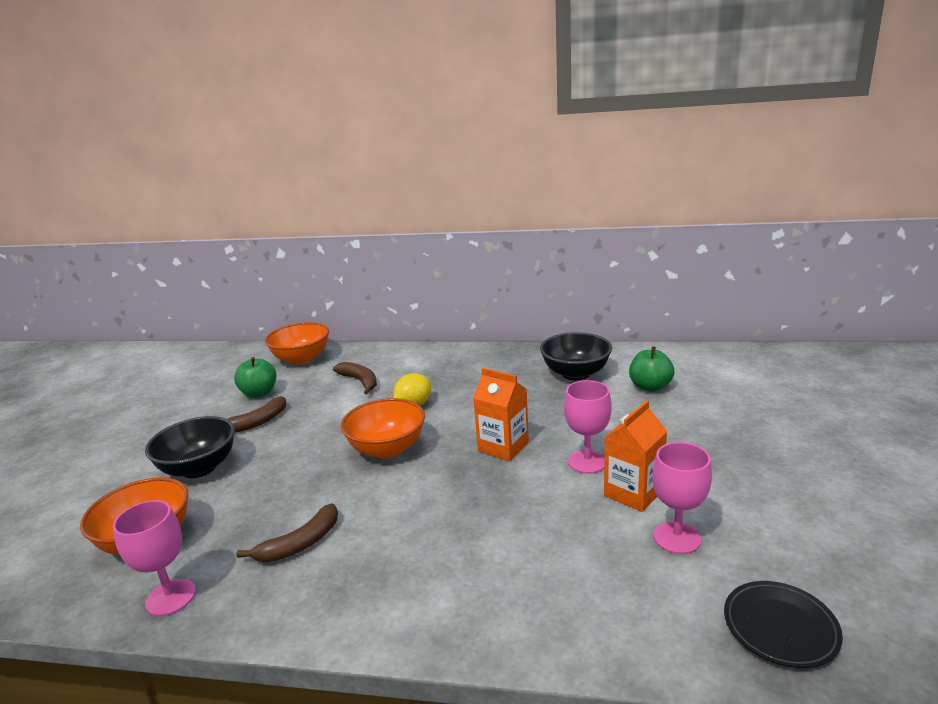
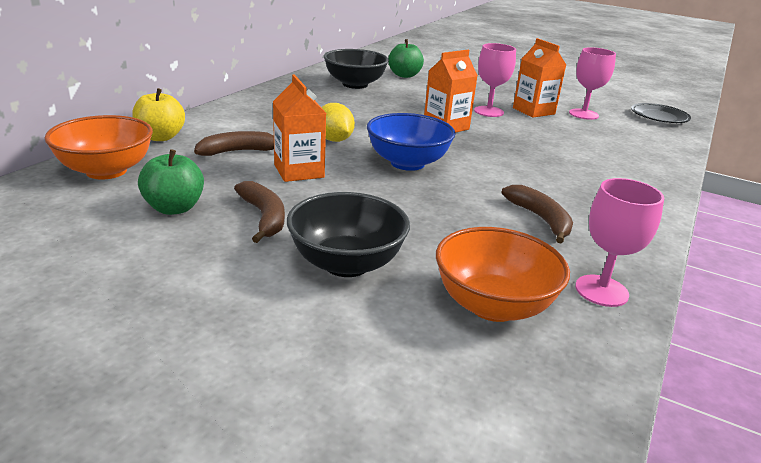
camera: 75 degrees left, 5 degrees up
orange bowl [341,398,425,459] -> blue bowl [367,113,455,171]
none -> yellow apple [132,88,185,141]
none -> orange carton [273,75,326,182]

